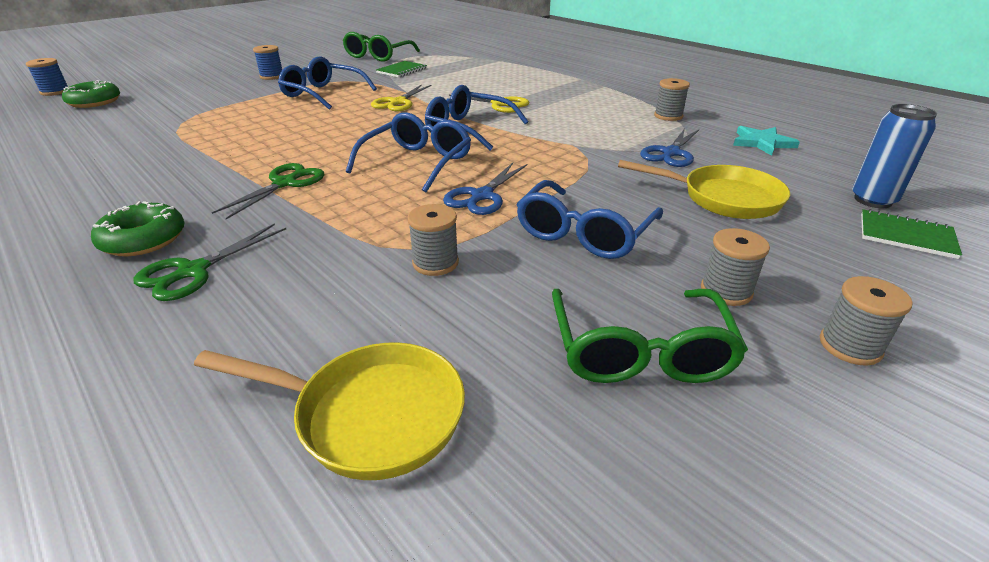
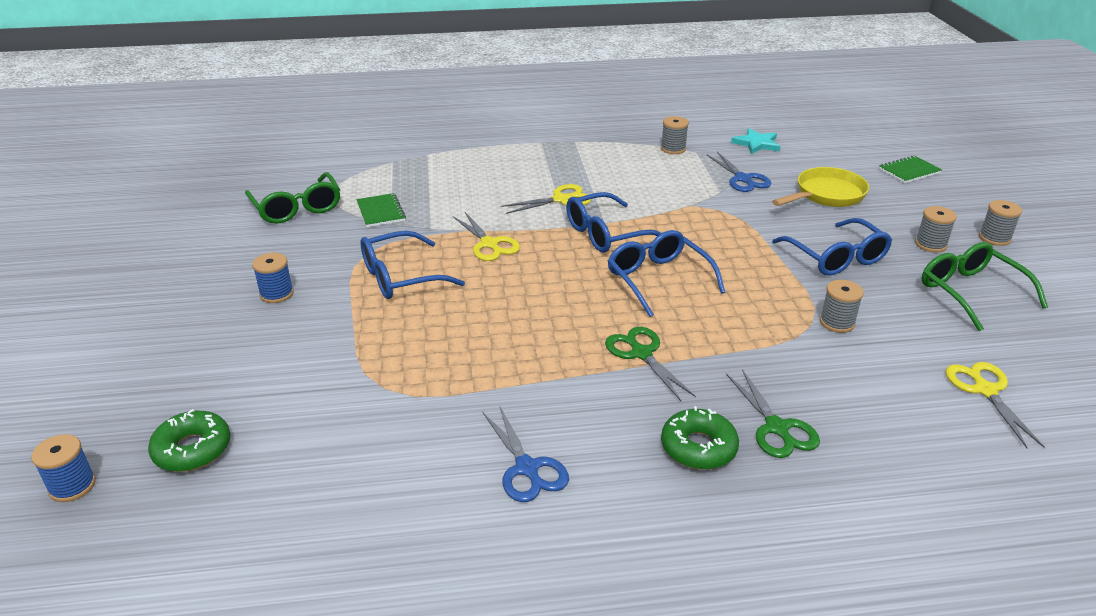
camera: 55 degrees left, 0 degrees up
yellow pan [194,342,465,480] -> yellow scissors [946,362,1045,448]
blue scissors [443,163,527,215] -> blue scissors moved to [483,405,569,502]
green glasses [552,289,748,383] -> green glasses turned 150 degrees counterclockwise [922,242,1048,331]
blue can [852,104,937,208] -> none

